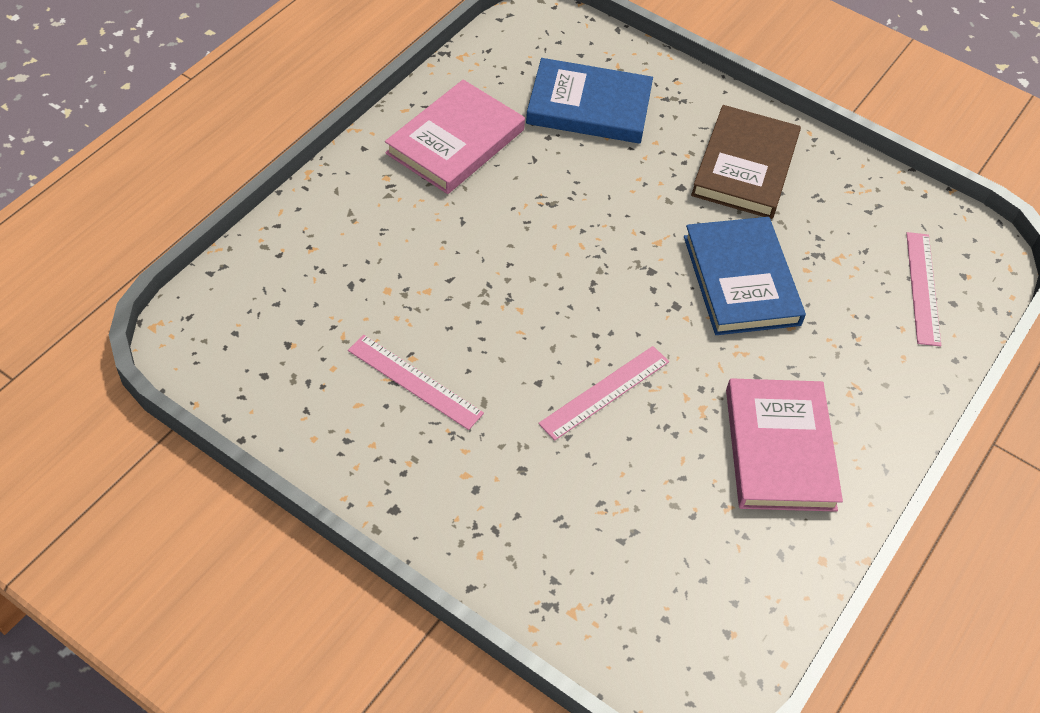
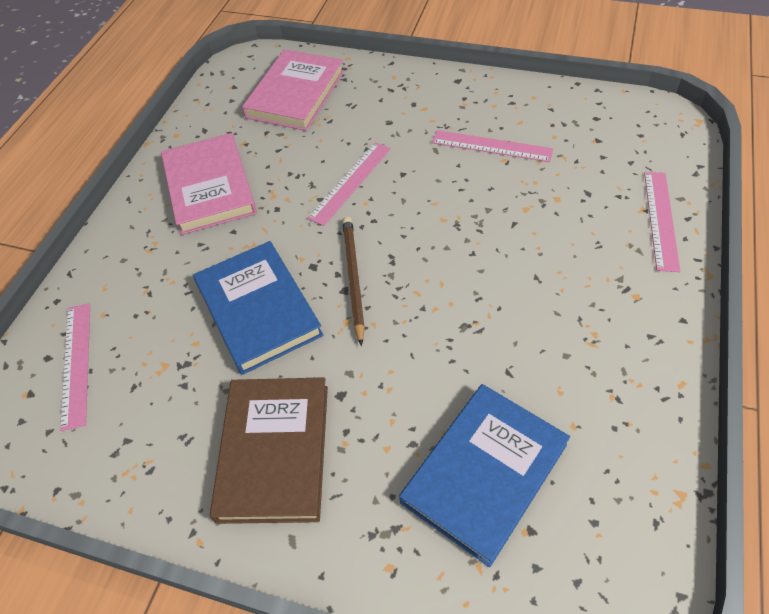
camera: 170 degrees right, 0 degrees up
pink book [385,80,525,194] -> pink book moved to [242,49,344,131]
blue book [526,58,653,144] -> blue book turned 45 degrees counterclockwise [399,384,570,567]
none -> brown pencil [342,217,365,346]
none -> pink ruler [644,172,680,272]

